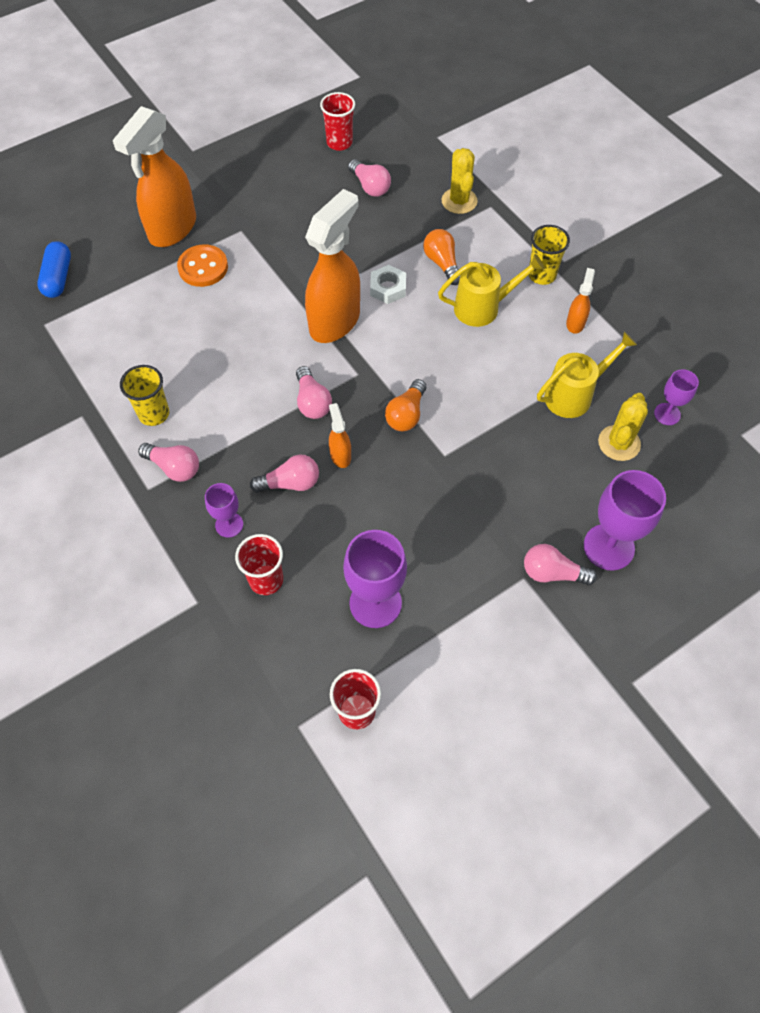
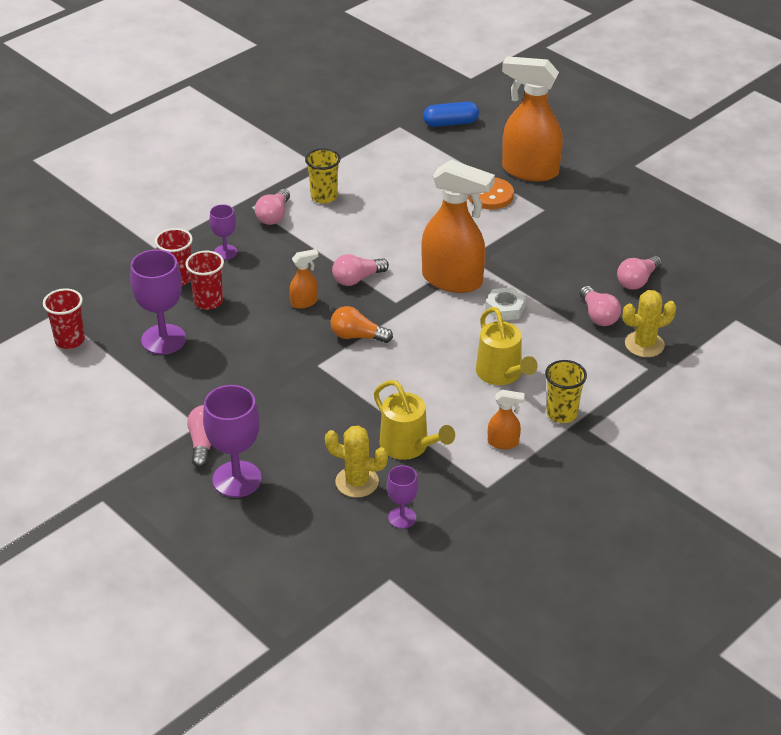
camera: 80 degrees right, 20 degrees down
pink light bulb [250,454,319,493] -> pink light bulb moved to [580,286,621,326]
red cup [320,92,355,151] -> red cup moved to [185,251,224,310]
orange light bulb [423,229,460,285] -> none

